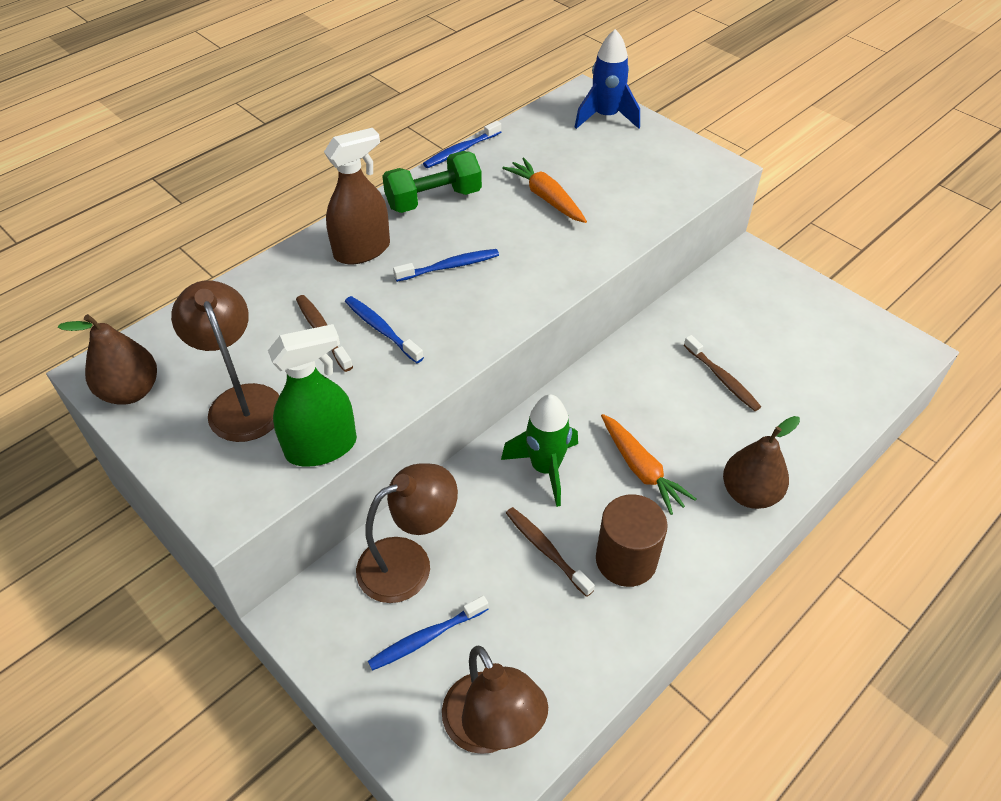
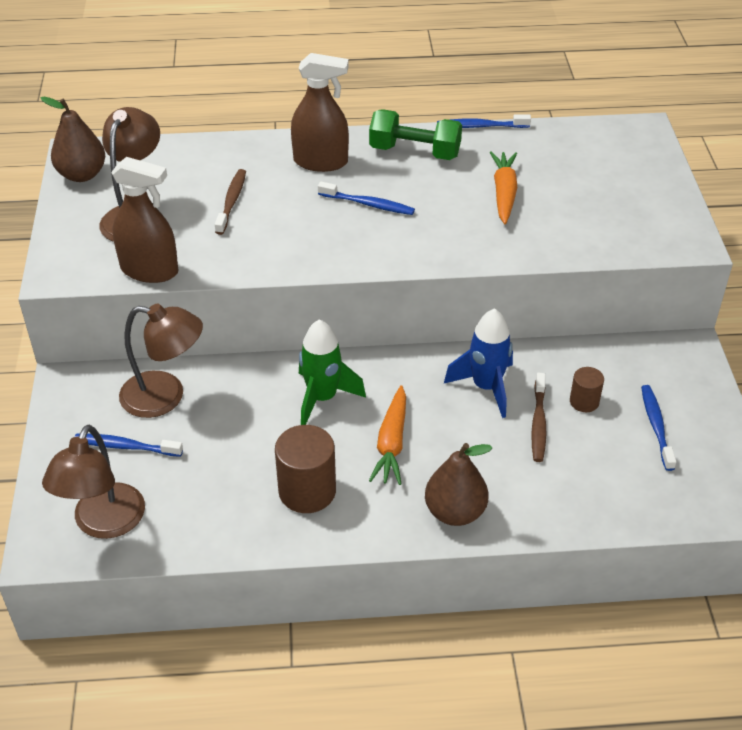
camera: 40 degrees right, 5 degrees down
green spray bottle [268,324,357,466] -> brown spray bottle [111,157,179,283]
blue toothbrush [345,296,424,363] -> blue toothbrush moved to [641,385,676,471]
brown toothbrush [506,507,595,597] -> none
blue rocket [575,29,640,129] -> blue rocket moved to [444,308,513,418]
none -> brown cylinder [570,367,604,412]

